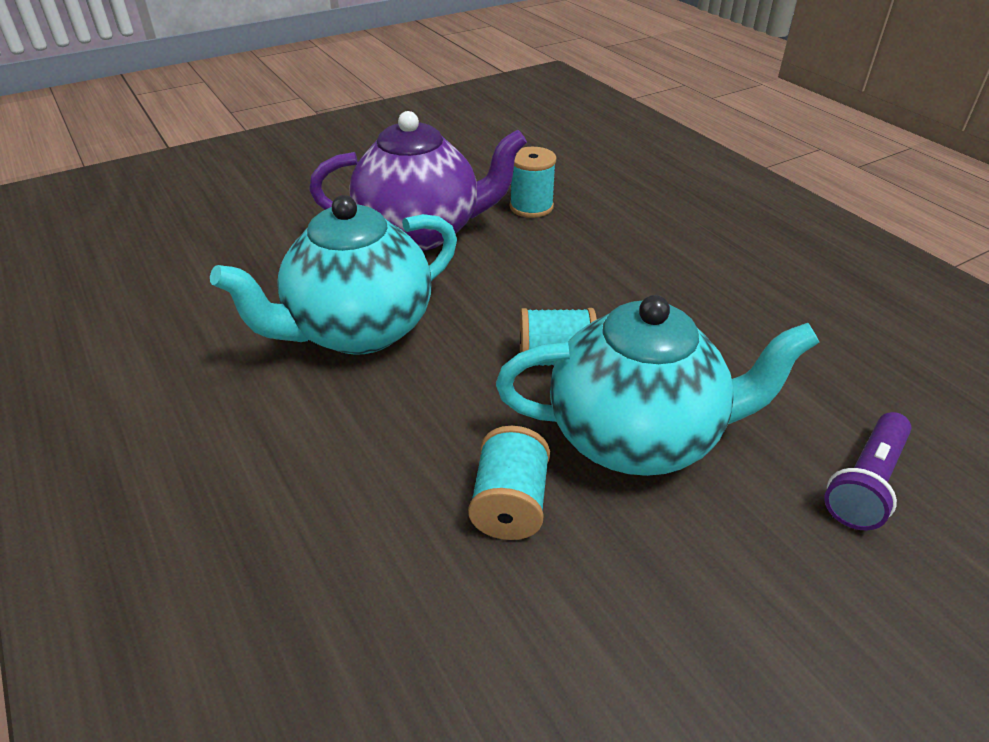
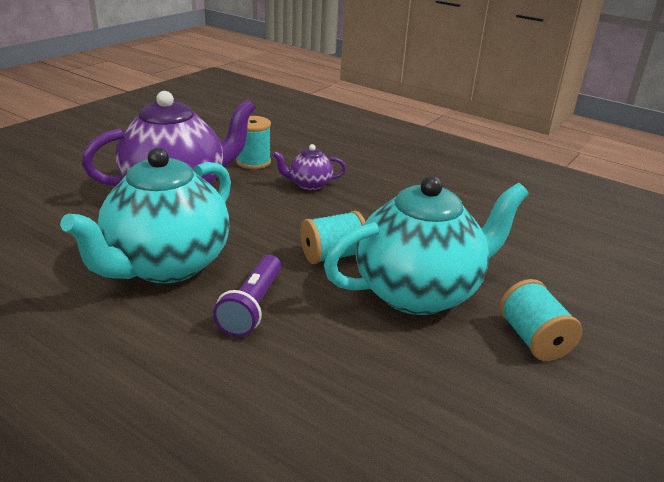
camera: 25 degrees left, 10 degrees down
turquoise spool [468,426,550,540] -> turquoise spool moved to [500,279,582,361]
purple flashlight [824,412,911,531] -> purple flashlight moved to [213,255,282,337]
none -> purple teapot [273,144,346,191]

